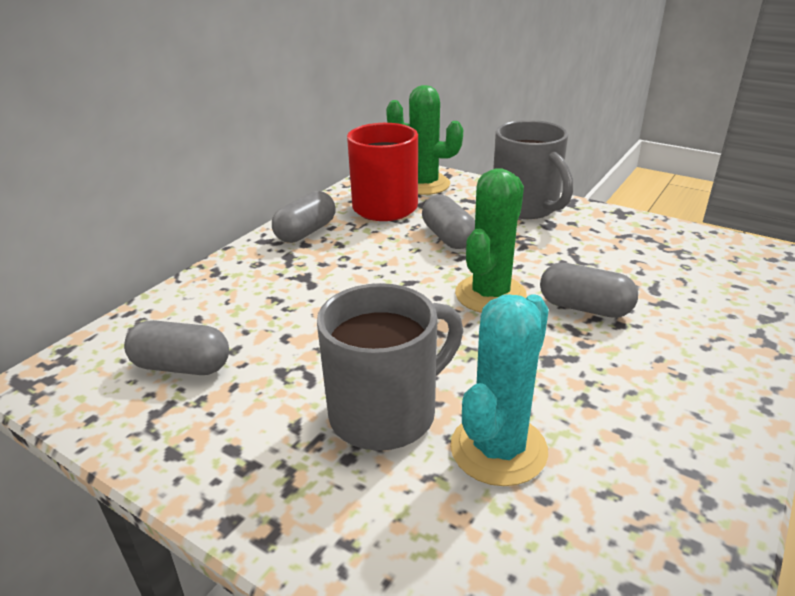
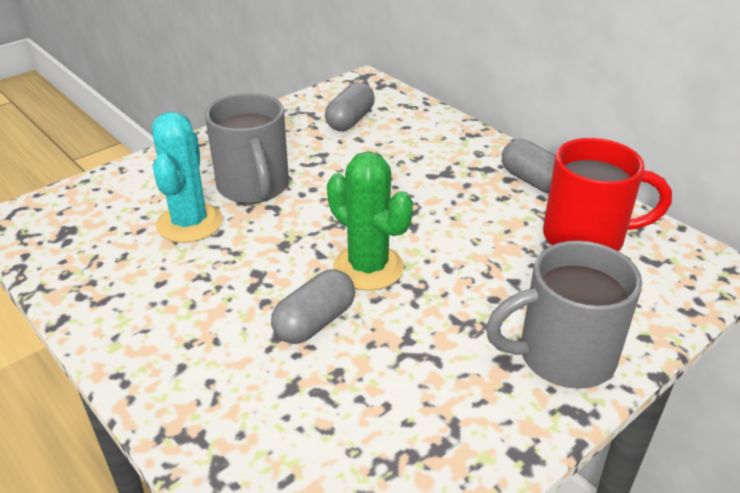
camera: 105 degrees right, 5 degrees up
green cactus [386,85,463,195] -> none
grey capsule [422,195,475,249] -> none
turquoise cactus [450,294,549,486] -> turquoise cactus turned 45 degrees clockwise [152,111,223,243]

